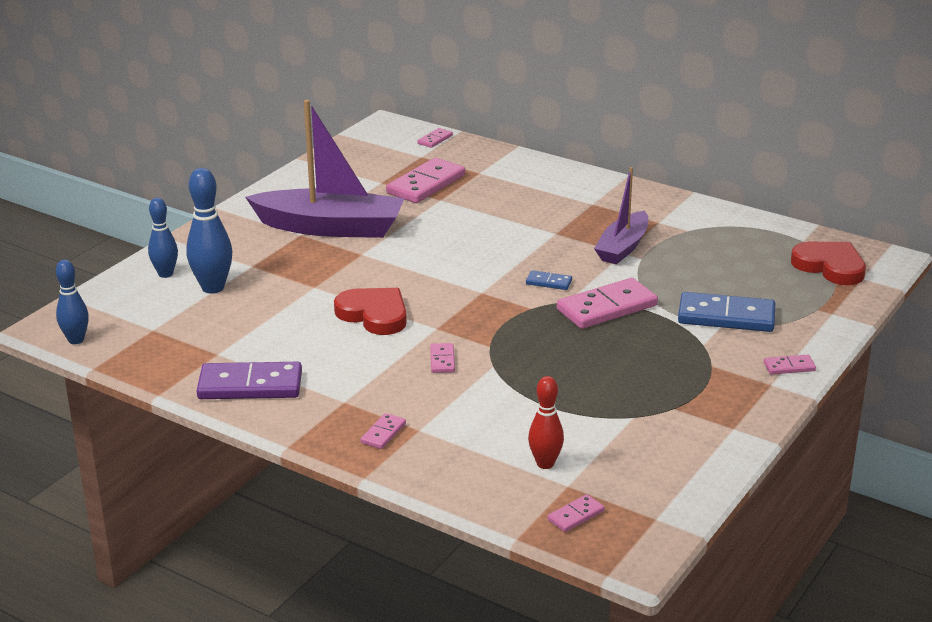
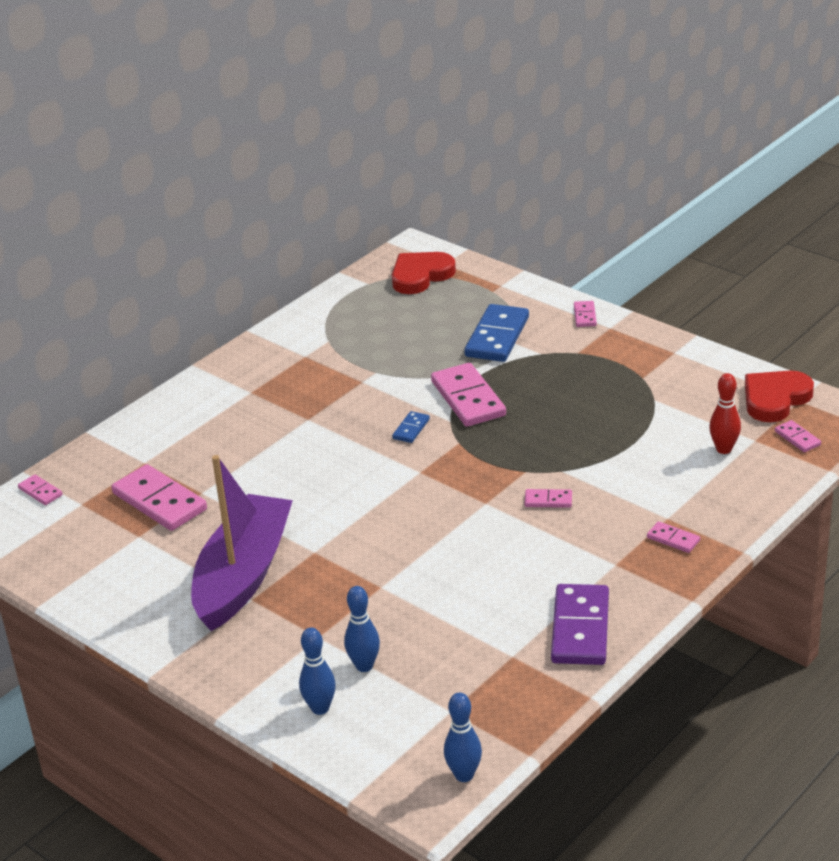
camera: 80 degrees left, 5 degrees up
blue bowling pin [186,168,232,294] -> blue bowling pin [344,586,380,672], size x0.66
red heart [334,288,407,335] -> red heart moved to [745,371,814,422]
purple boat [594,167,648,264] -> none

